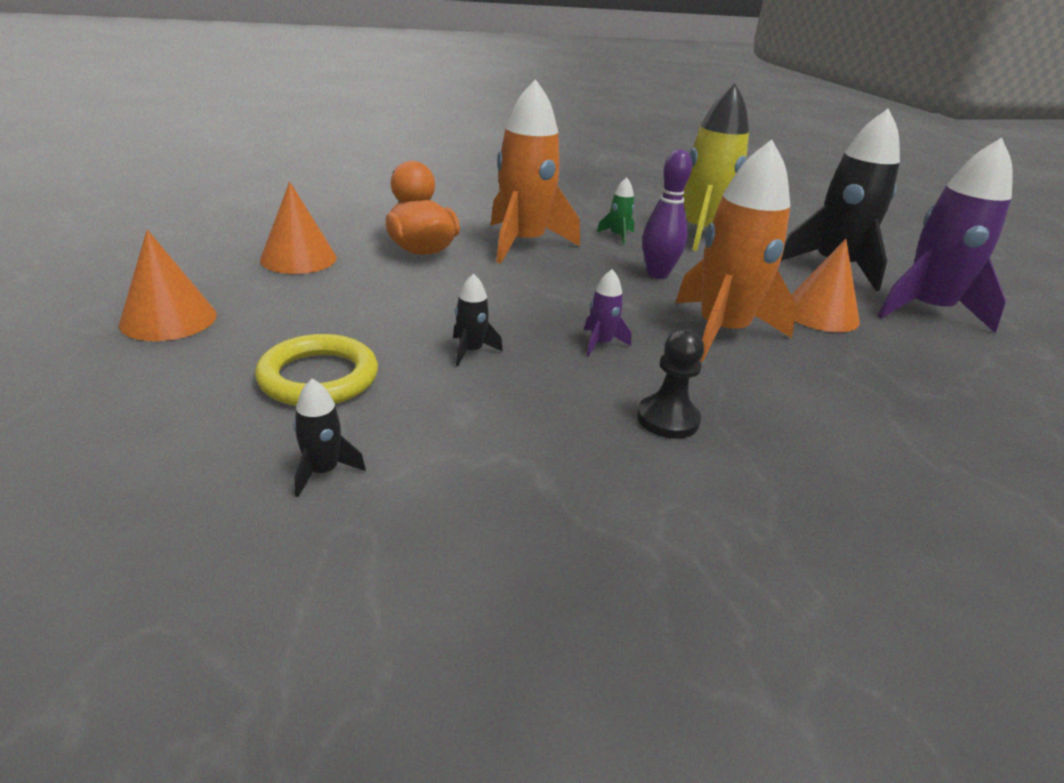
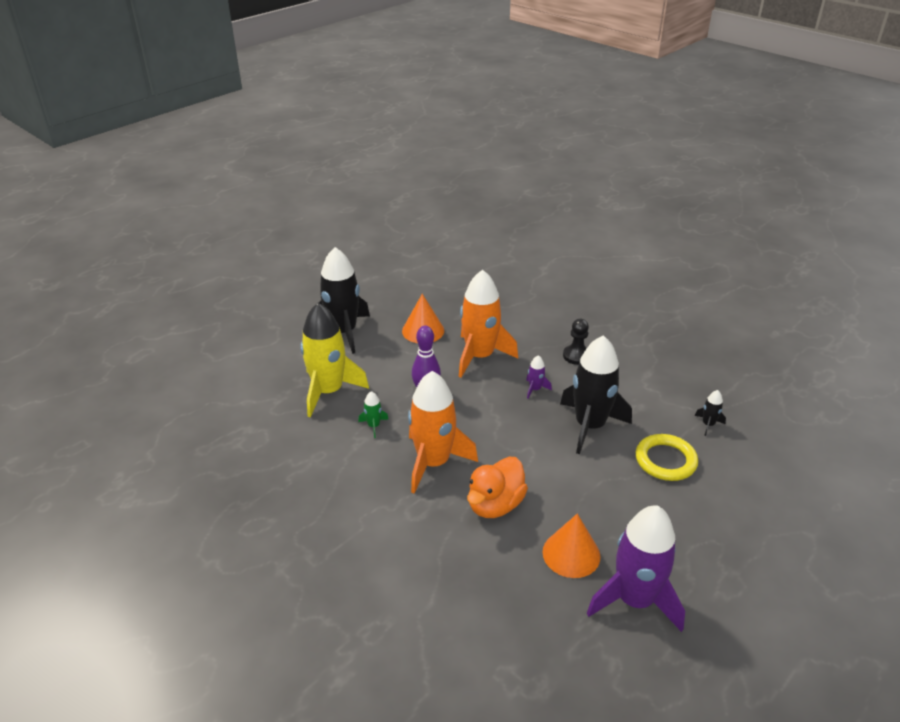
camera: 115 degrees left, 5 degrees up
orange cone [119,230,217,341] -> none
black rocket [453,273,503,366] -> black rocket [560,335,632,454], size x2.46
purple rocket [878,138,1013,333] -> purple rocket moved to [587,505,685,632]

